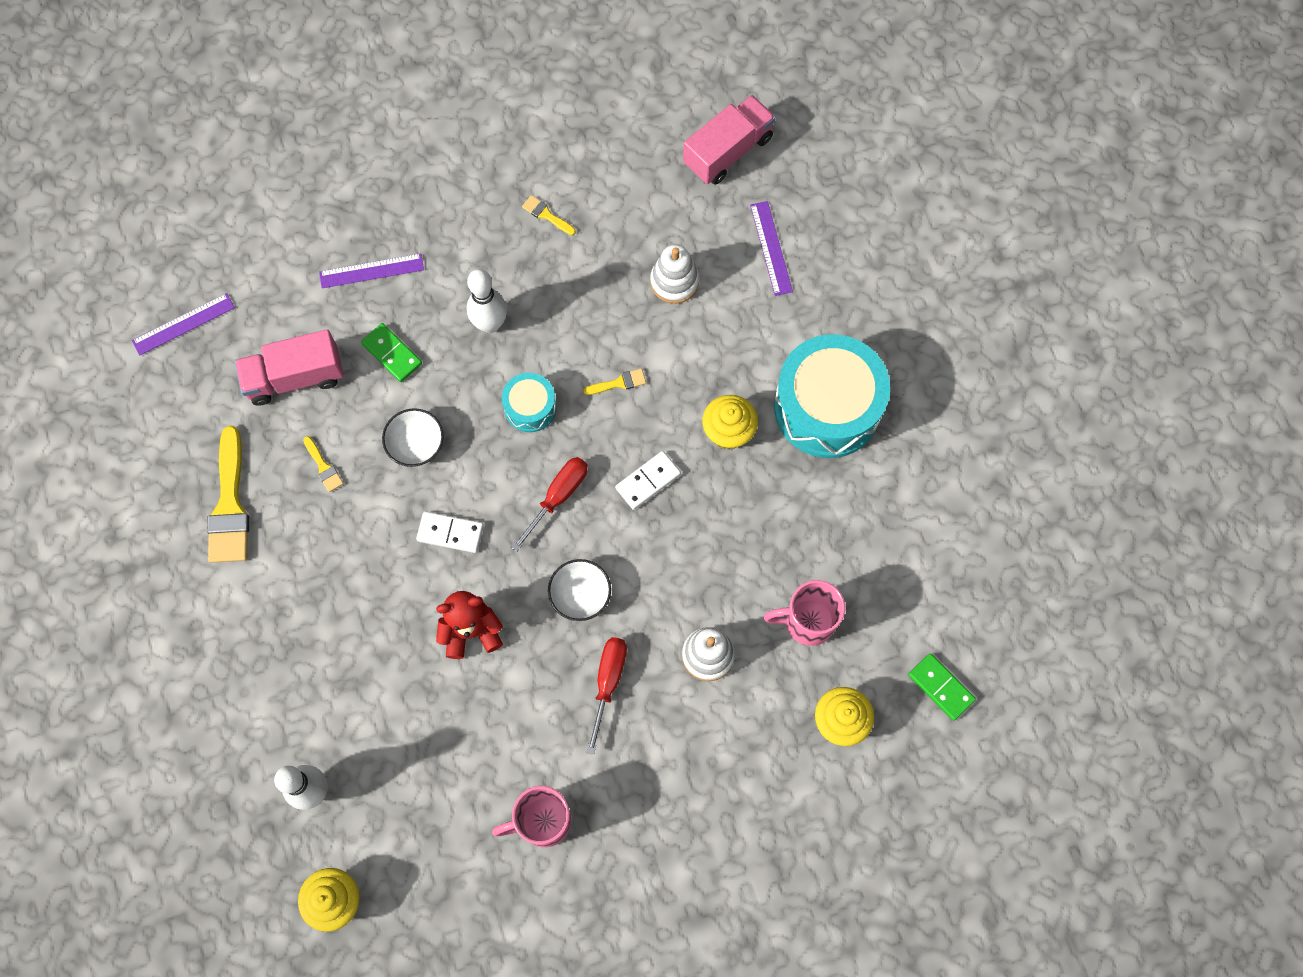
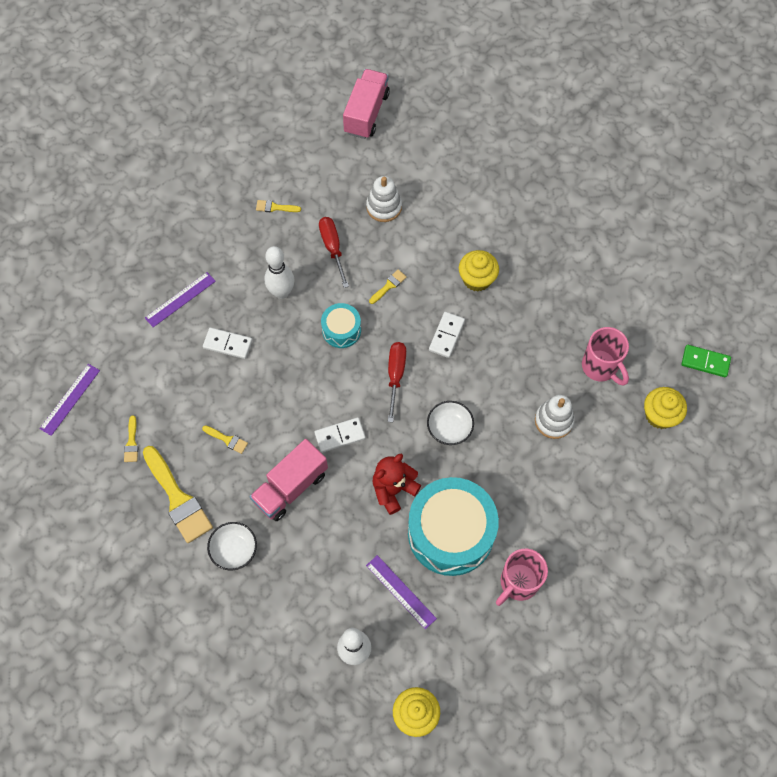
camera: 30 degrees left, 5 degrees down
pink truck [235,329,344,406] -> pink truck moved to [250,439,328,521]
green domino [361,323,422,382] -> white domino [203,328,252,359]
white bowl [382,408,444,467] -> white bowl moved to [207,522,257,570]
red screwdriver [586,637,627,755] -> red screwdriver moved to [319,217,349,288]
purple ruler [750,201,793,296] -> purple ruler moved to [366,555,437,629]
pink mug [763,580,845,646] -> pink mug turned 90 degrees counterclockwise [582,327,629,386]
turquoise drum [774,334,890,458] -> turquoise drum moved to [408,477,499,576]
none -> yellow brush [124,415,138,462]

